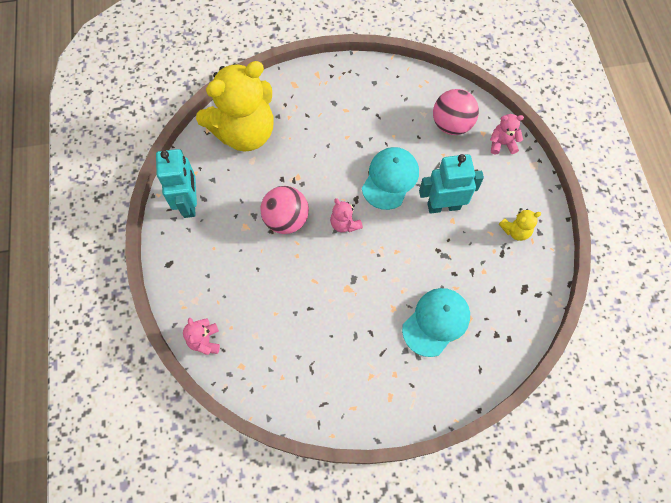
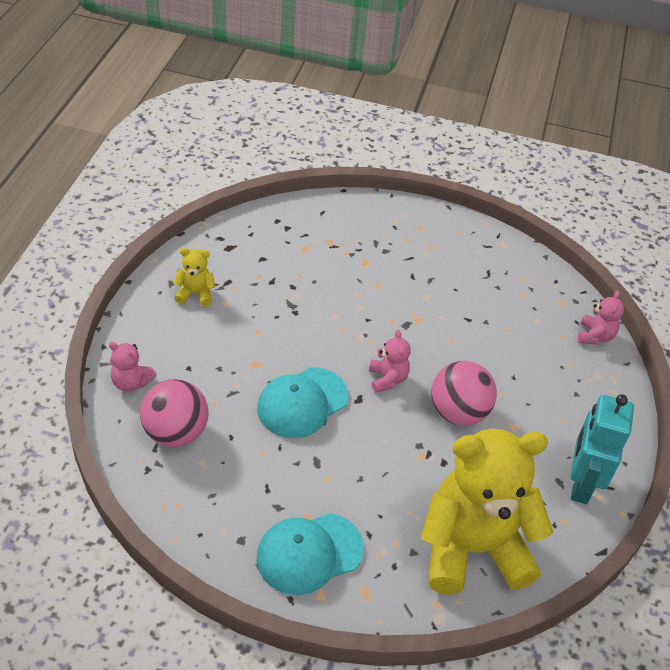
camera: 160 degrees left, 20 degrees down
turquoise cap [402,288,470,357] -> turquoise cap moved to [257,513,364,595]
turquoise robot [419,154,484,214] -> none

